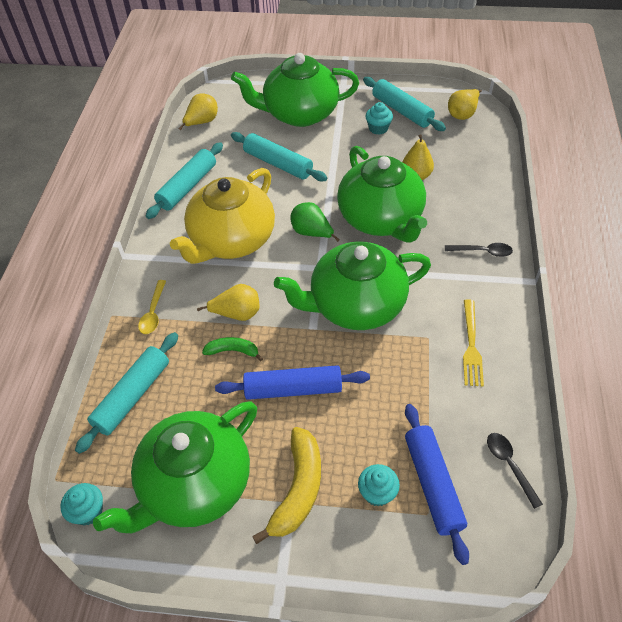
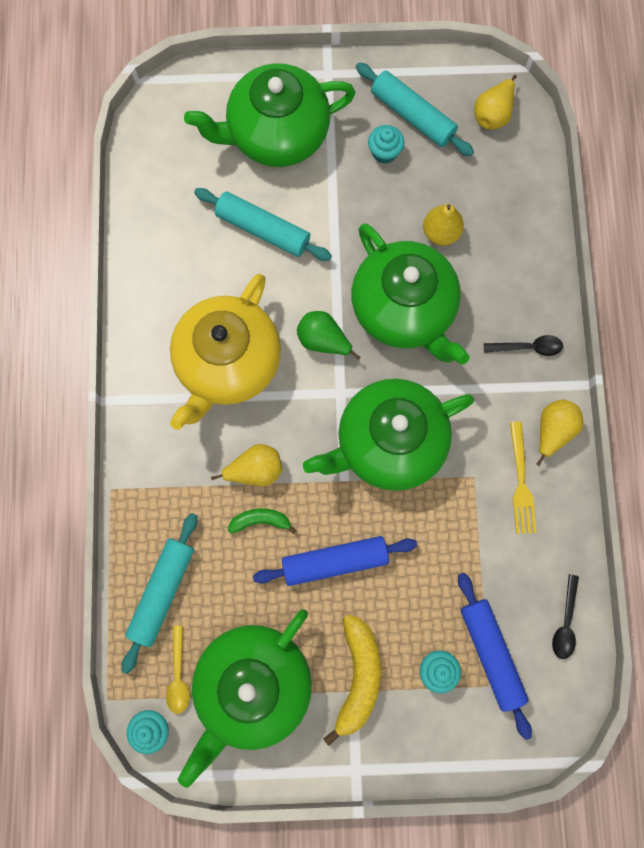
camera: 10 degrees left, 25 degrees up
yellow spoon [138,280,166,334] -> yellow spoon moved to [166,626,190,714]
turquoise rolling pin [146,142,223,219] -> none
yellow pear [179,94,218,130] -> yellow pear moved to [536,399,583,466]
black spoon [487,433,543,509] -> black spoon turned 135 degrees counterclockwise [552,574,579,659]

